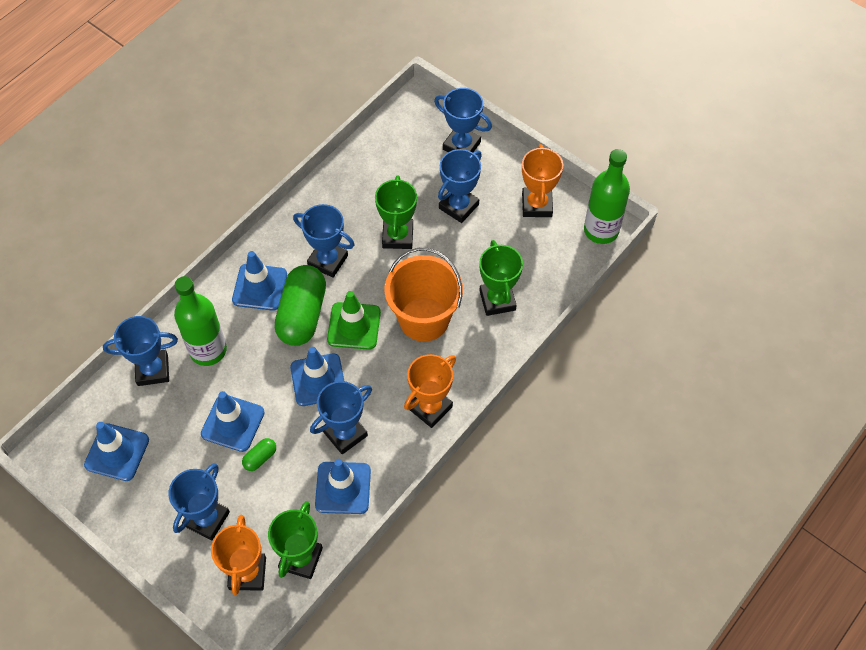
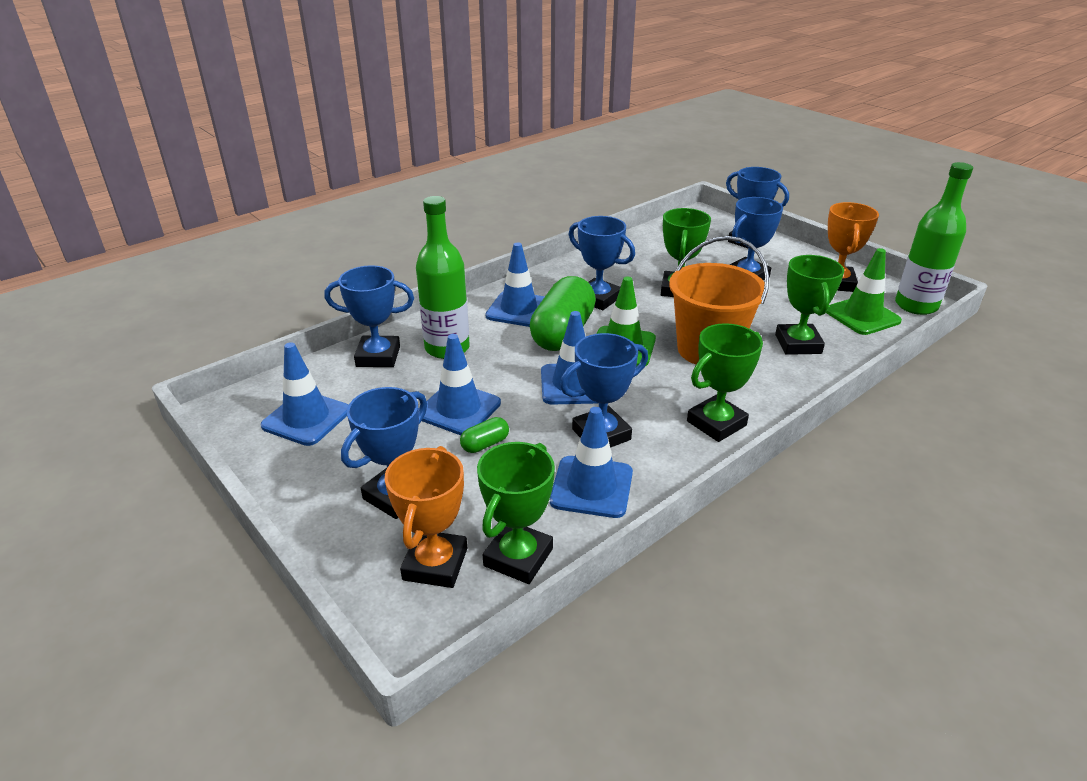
camera: 10 degrees right, 25 degrees down
orange trophy [404,354,456,428] -> green trophy [687,323,763,442]
none -> green traffic cone [826,248,902,335]

